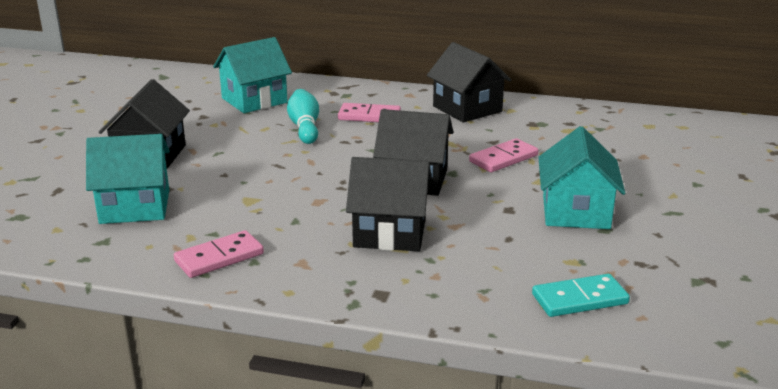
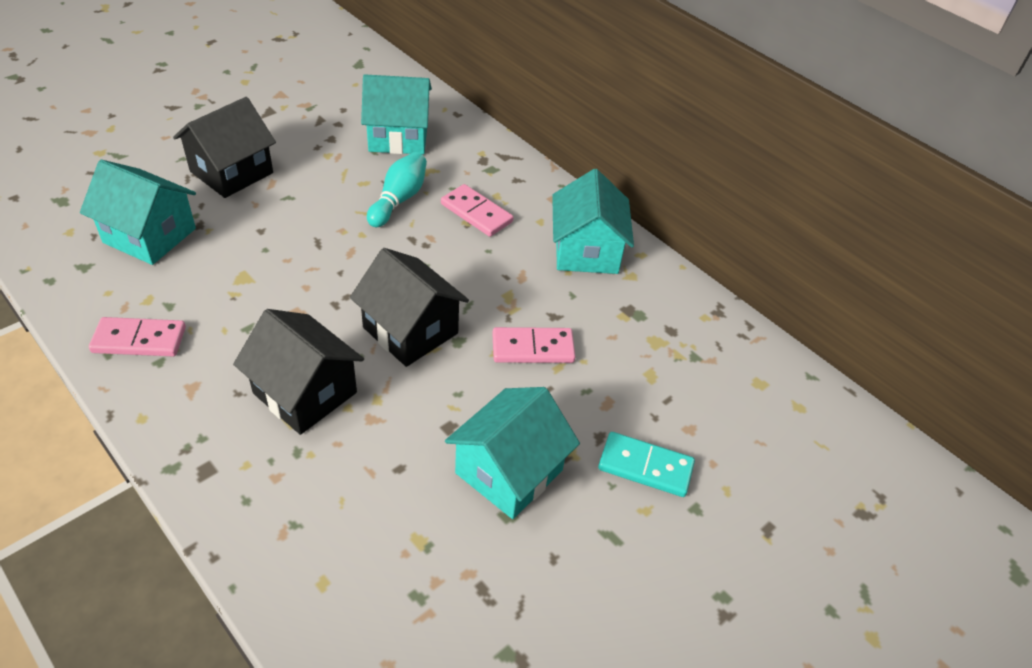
camera: 30 degrees right, 20 degrees up
black house [427,42,512,122] -> turquoise house [552,169,634,274]
turquoise domino [532,274,630,317] -> turquoise domino moved to [598,432,695,497]

